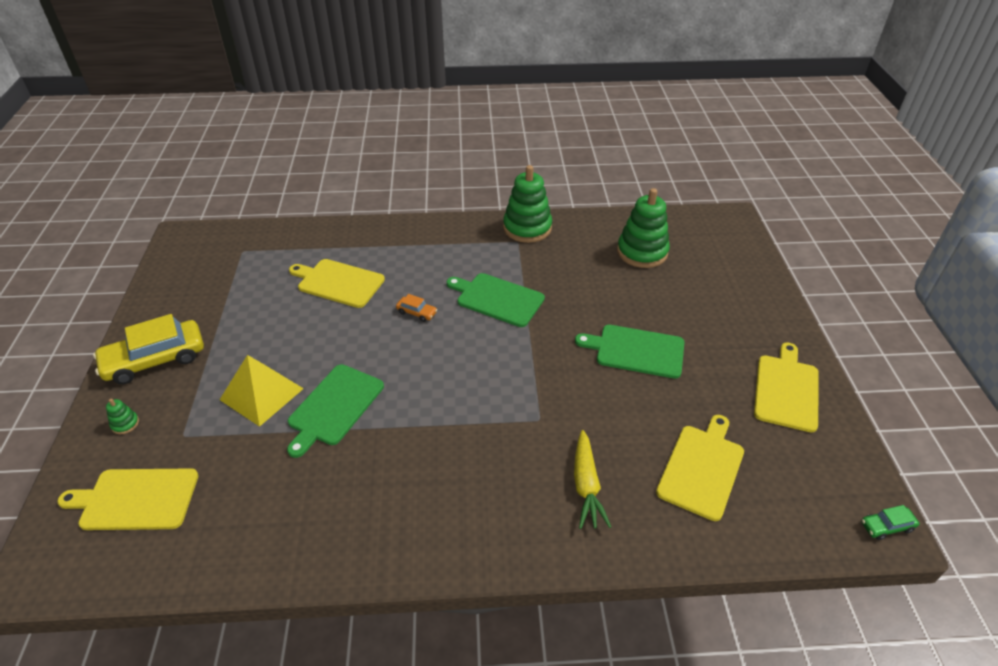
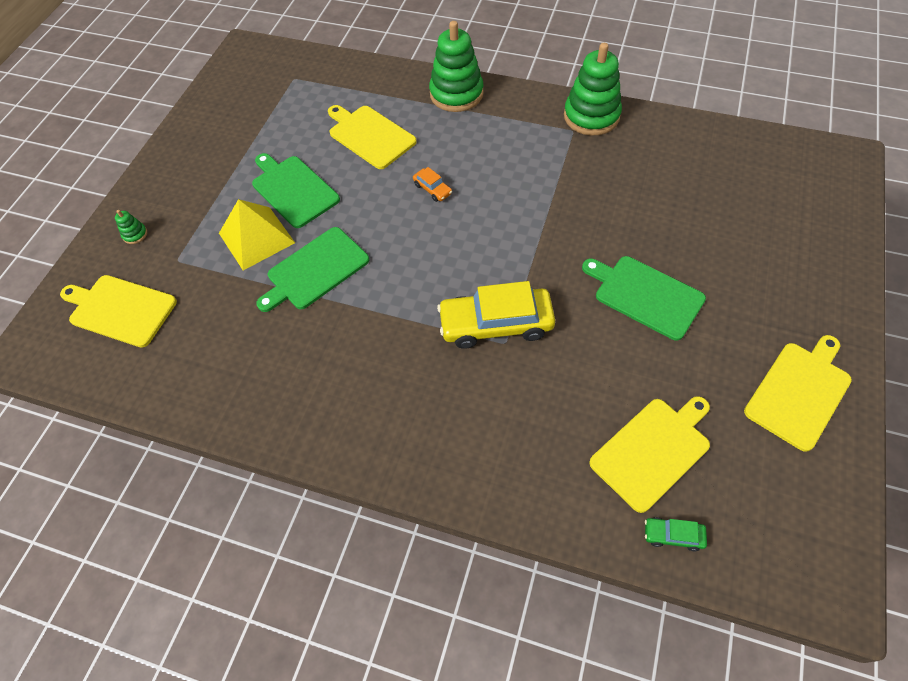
camera: 25 degrees right, 15 degrees up
yellow car [93,314,204,384] -> yellow car moved to [437,281,555,349]
green cutting board [447,273,545,327] -> green cutting board moved to [252,153,340,228]
yellow carrot [574,430,611,529] -> none
green stacking toy [617,188,670,268] -> green stacking toy moved to [429,21,484,112]
green car [861,505,919,540] -> green car moved to [645,517,707,551]

